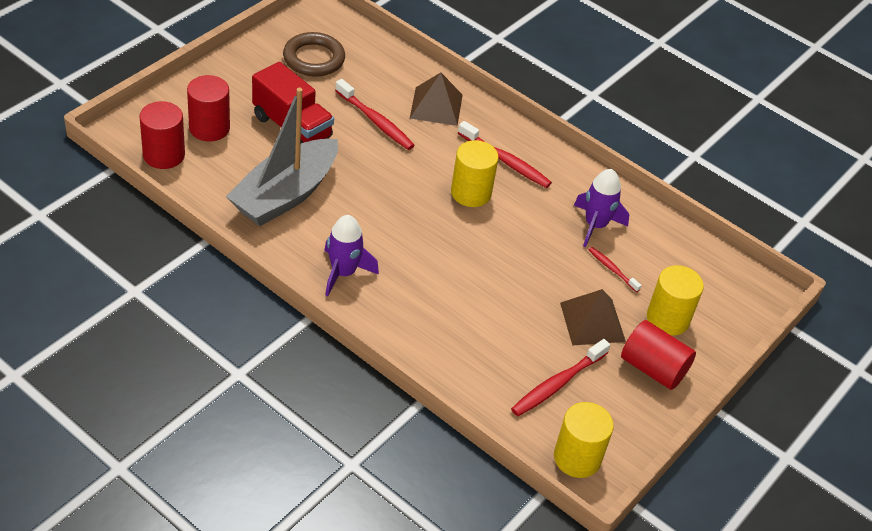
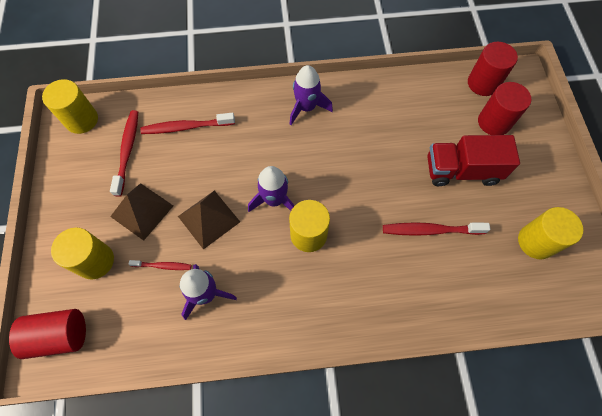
camera: 140 degrees right, 20 degrees up
grey boat [226,88,338,226] -> none
brown ring [283,32,345,77] -> yellow cylinder [518,207,583,259]
brown pyramid [410,73,462,126] -> brown pyramid moved to [178,190,240,250]
red toothbrush [458,121,552,188] -> red toothbrush moved to [140,113,235,134]
red cylinder [621,320,696,390] -> red cylinder moved to [9,309,86,359]
none -> purple rocket [248,166,295,212]

